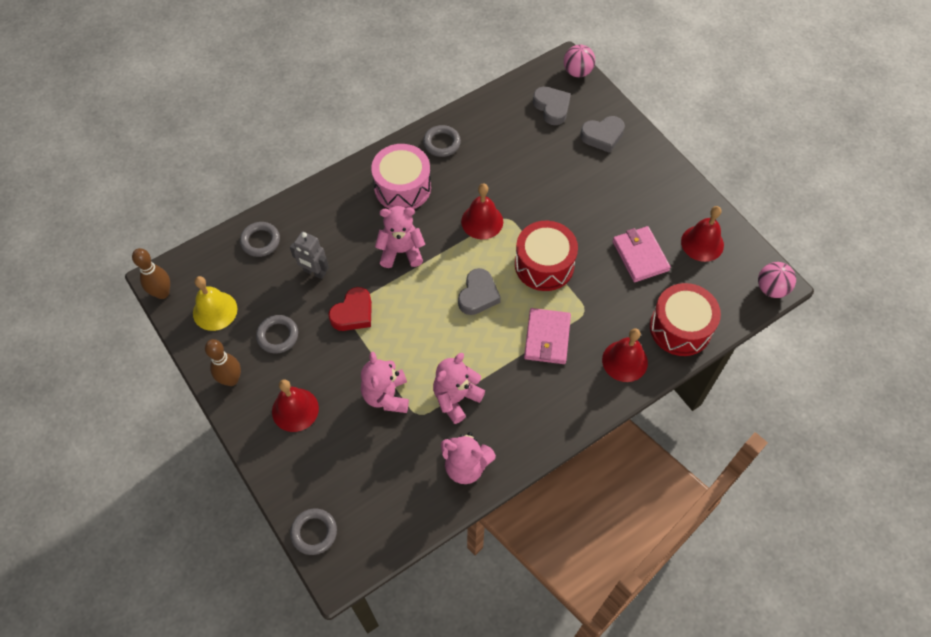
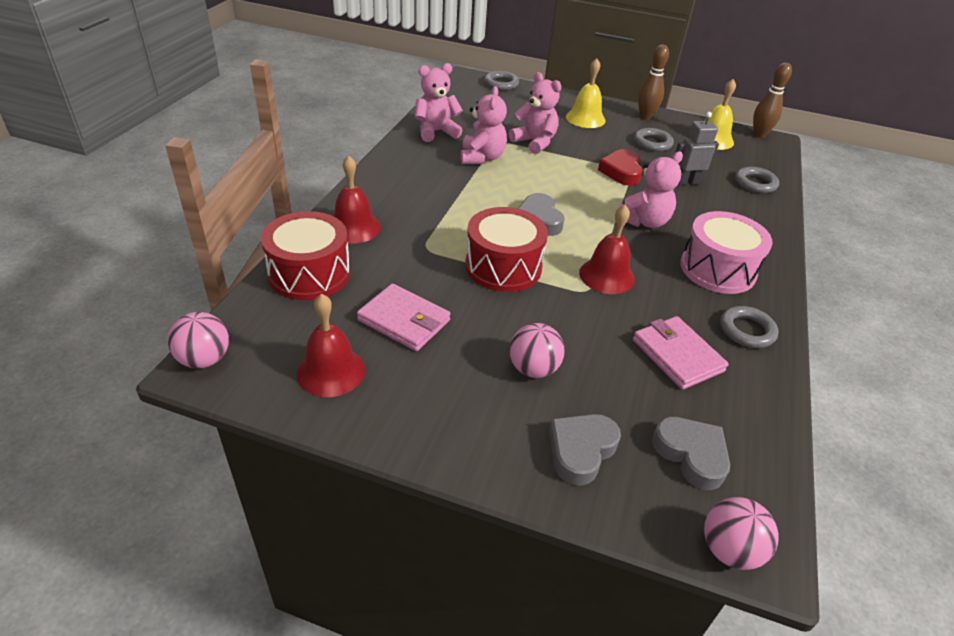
camera: 140 degrees right, 20 degrees down
red bell [272,379,319,432] -> yellow bell [566,58,606,128]
pink wallet [524,308,571,364] -> pink wallet moved to [633,316,729,390]
grey heart [533,87,571,125] -> grey heart turned 150 degrees counterclockwise [652,417,730,490]
none -> pink ball [510,323,565,378]

